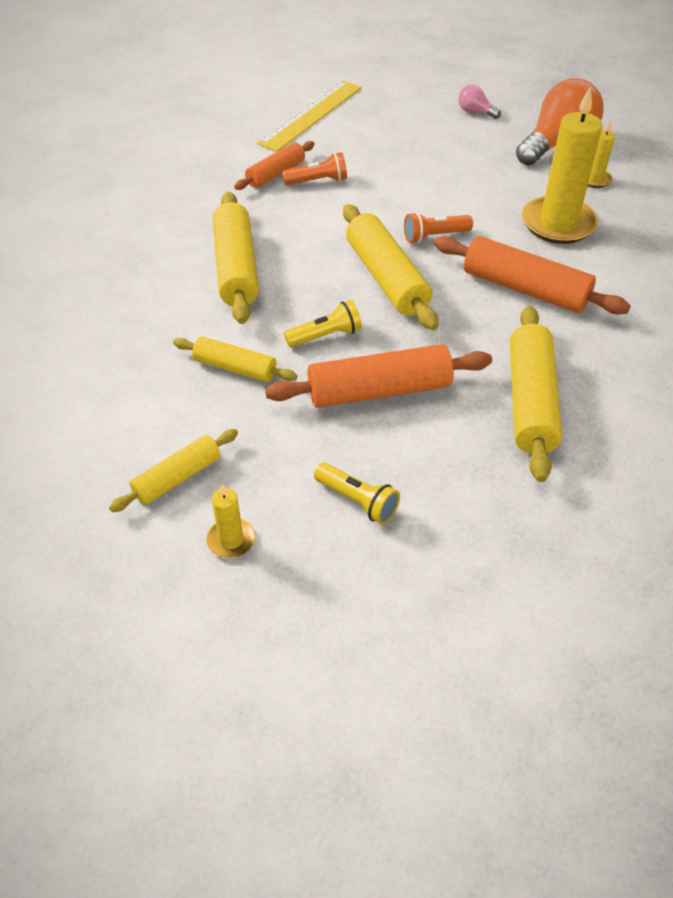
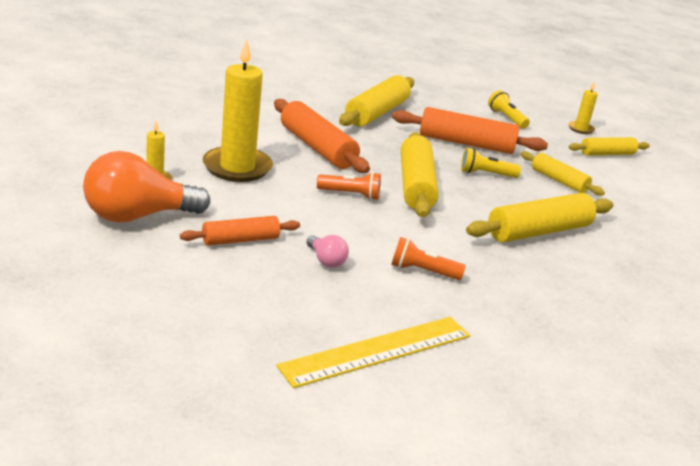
camera: 160 degrees left, 20 degrees down
yellow rolling pin [213,192,259,324] -> yellow rolling pin turned 45 degrees clockwise [466,193,613,242]
orange rolling pin [234,141,315,190] -> orange rolling pin moved to [180,216,300,246]
pink light bulb [458,85,501,119] -> pink light bulb moved to [307,235,349,268]

